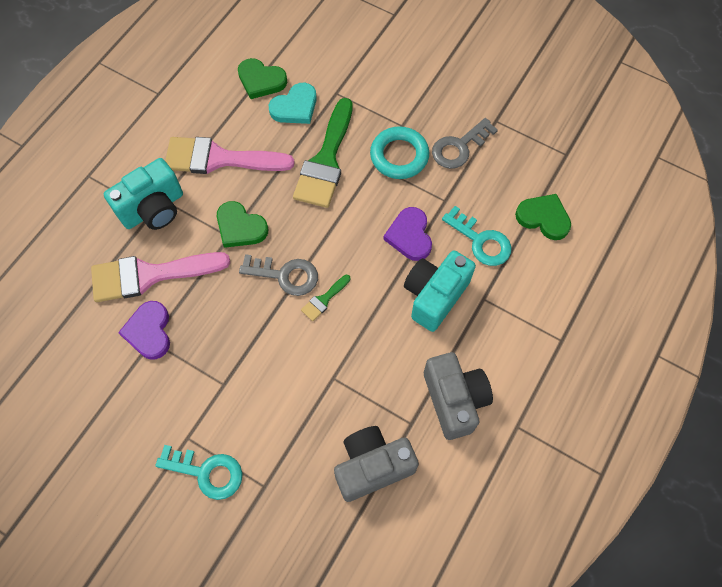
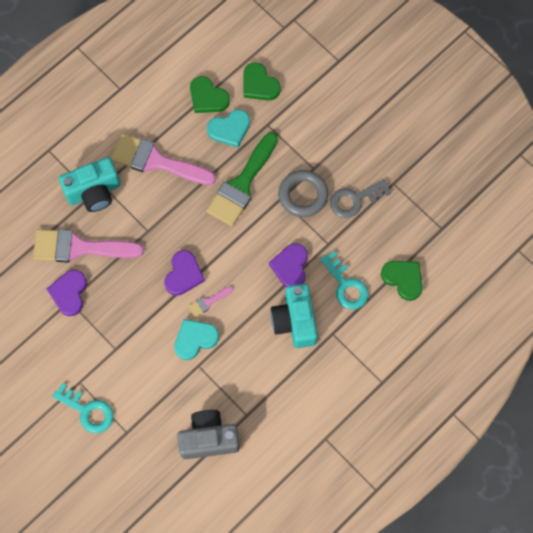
camera: 15 degrees right, 5 degrees up
green heart [217,201,268,248] -> green heart moved to [244,62,281,101]
grey key [239,254,318,296] -> purple heart [164,250,205,296]
green brush [301,275,351,321] -> pink brush [188,286,234,317]
turquoise ring [370,126,429,179] -> grey ring [278,170,328,217]
turquoise camera [404,250,476,332] -> turquoise camera turned 60 degrees counterclockwise [271,283,318,348]
grey camera [424,352,493,440] -> none
none -> turquoise heart [174,319,219,360]

